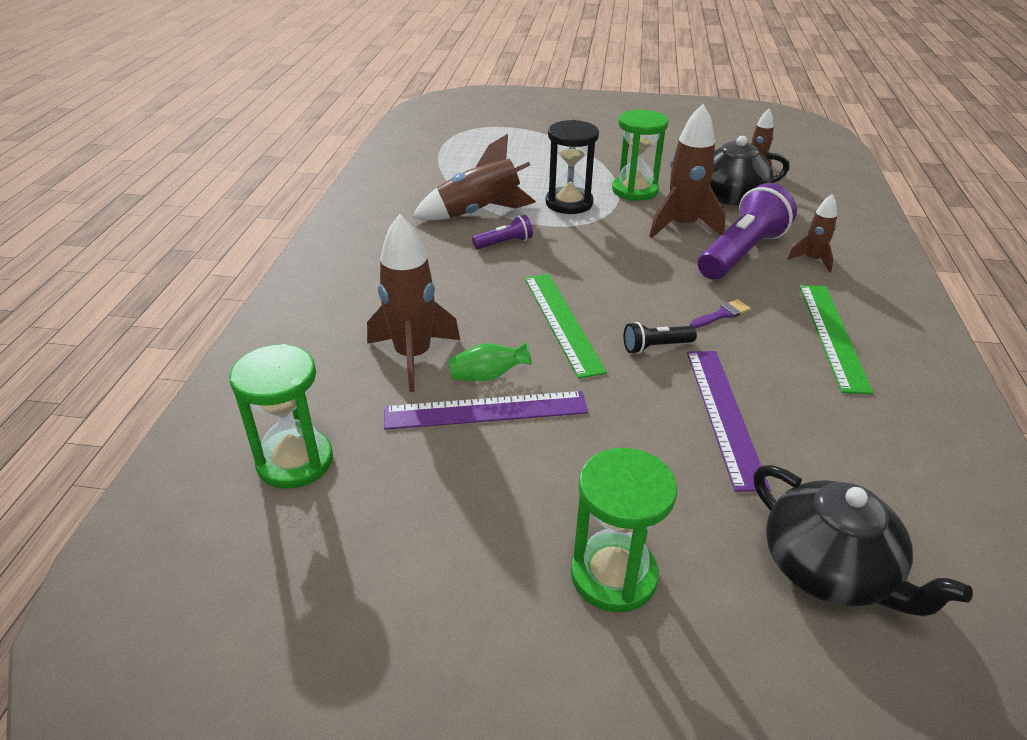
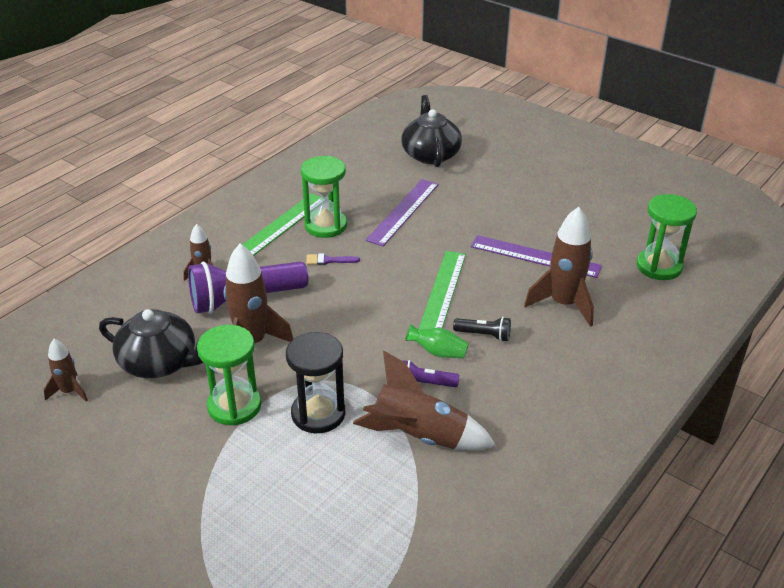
camera: 150 degrees left, 0 degrees up
green vase [448,342,531,381] -> green vase moved to [405,324,469,358]
green hourglass [571,448,677,612] -> green hourglass moved to [301,156,347,238]
black flashlight [623,322,697,354] -> black flashlight moved to [453,317,511,342]

